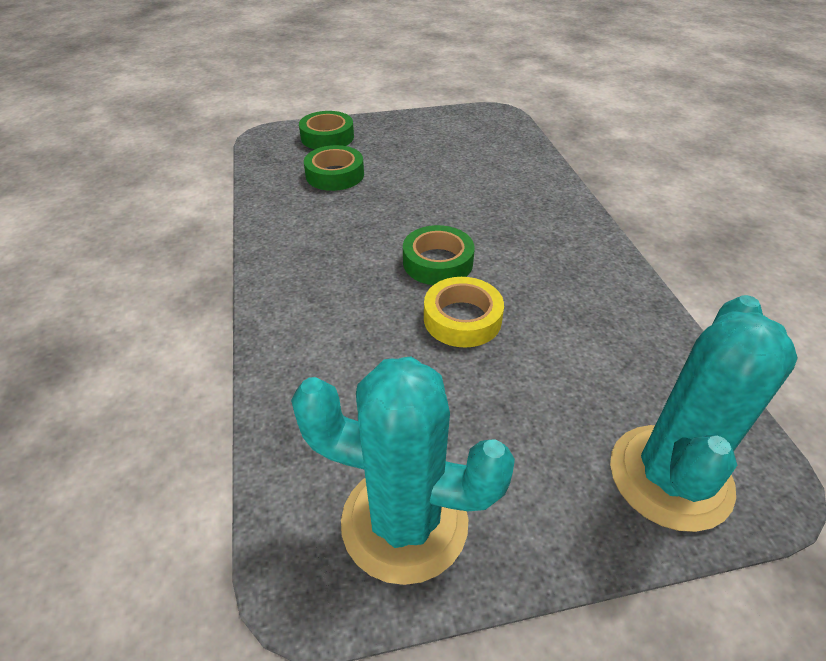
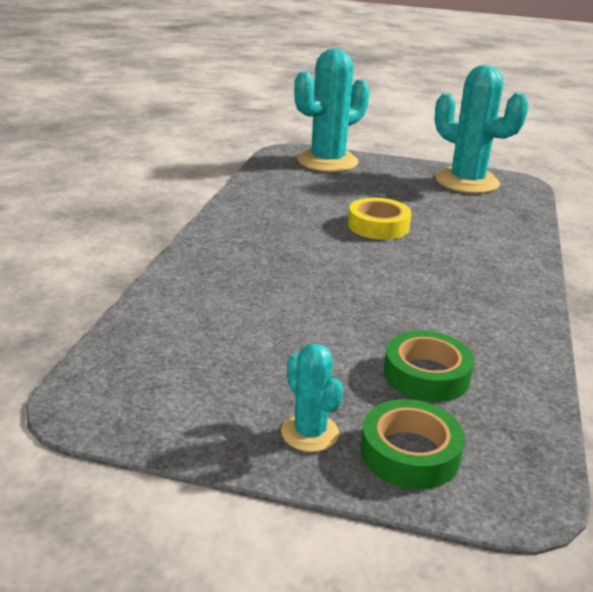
camera: 155 degrees left, 15 degrees down
green tape [403,225,475,285] -> none
none -> turquoise cactus [281,344,343,452]

